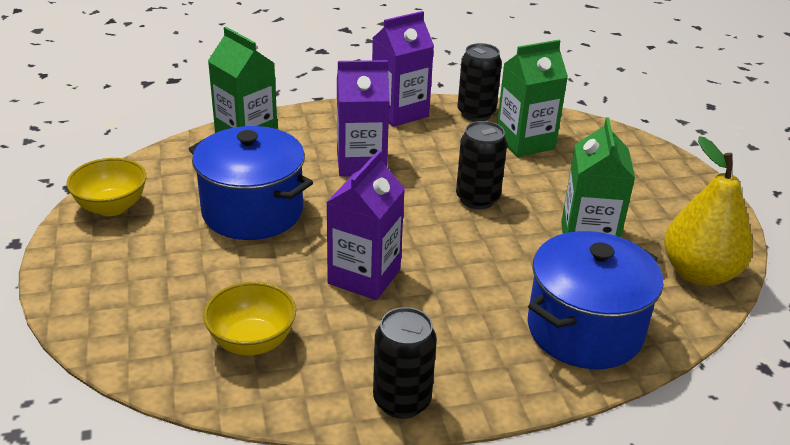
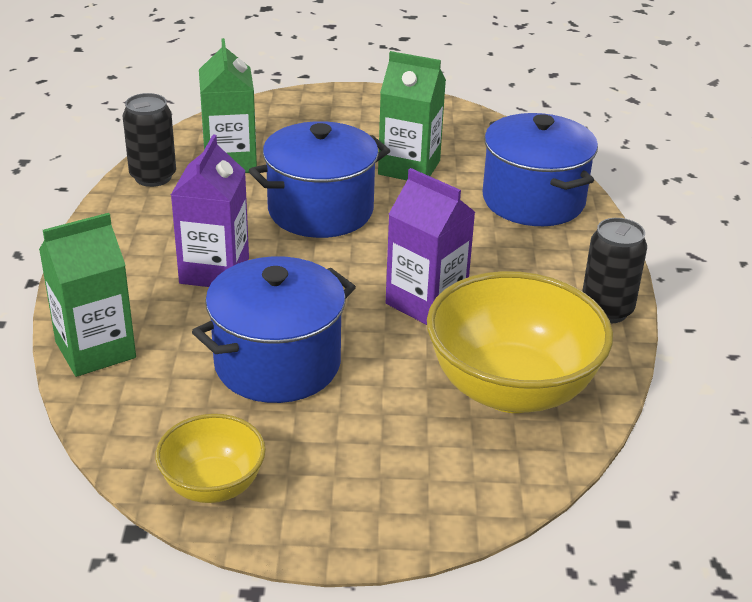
camera: 75 degrees left, 0 degrees up
yellow bowl [203,282,296,356] -> yellow bowl [427,271,613,413], size x1.86
purple carton [372,11,434,127] -> none
black can [456,121,507,209] -> blue pot [249,121,390,238]
yellow pear [664,136,753,286] -> none

